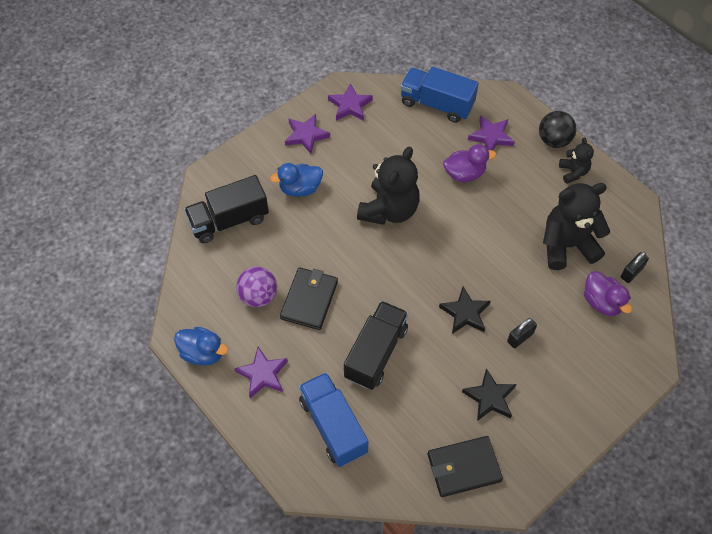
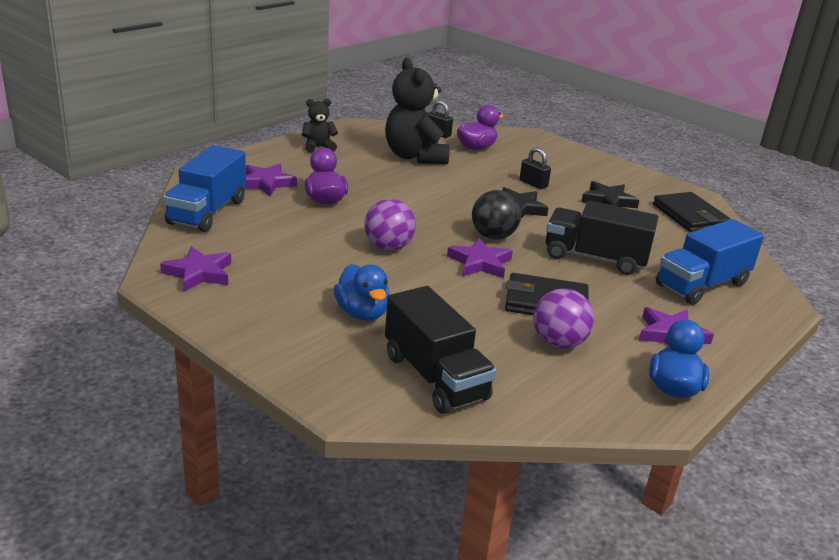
camera: 100 degrees left, 30 degrees down
purple star [285,114,330,154] -> purple star moved to [447,238,513,278]
black teddy bear [357,147,420,225] -> purple ball [364,199,416,250]
black ball [539,111,577,148] -> black ball moved to [472,190,521,240]

